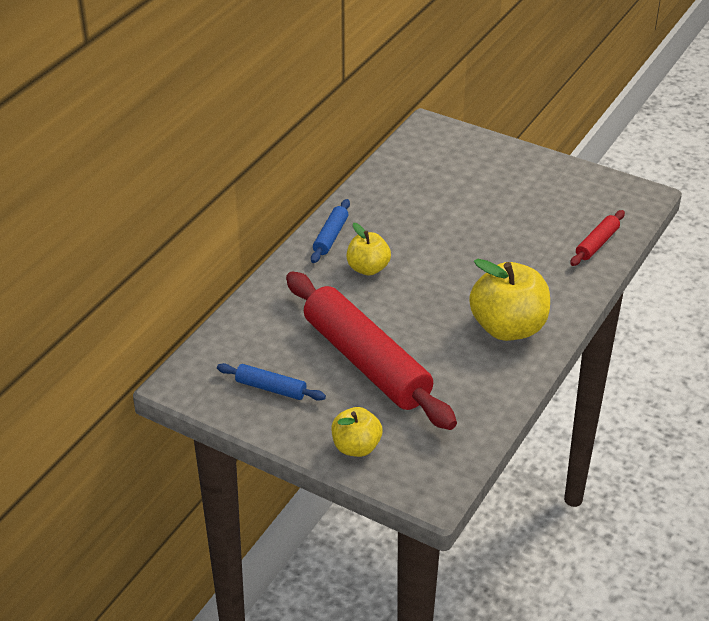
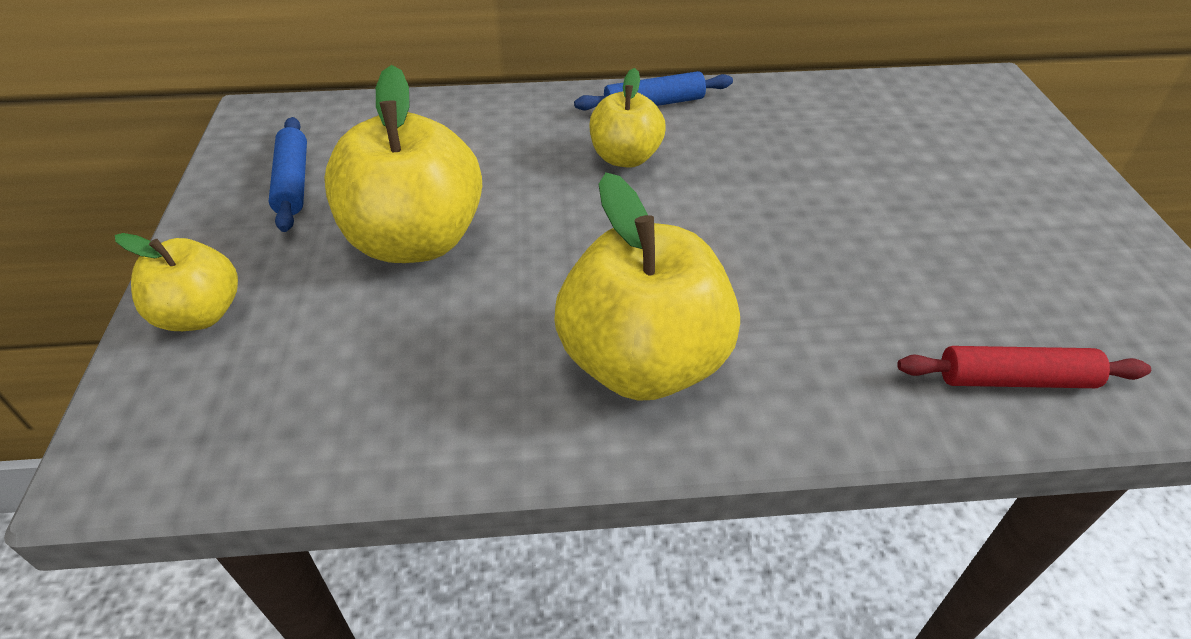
camera: 55 degrees right, 5 degrees up
red rolling pin [286,272,457,430] -> yellow apple [325,65,482,263]

